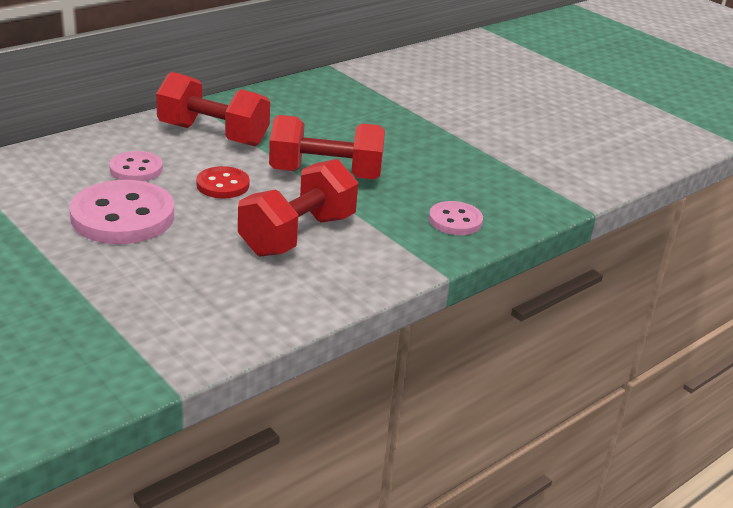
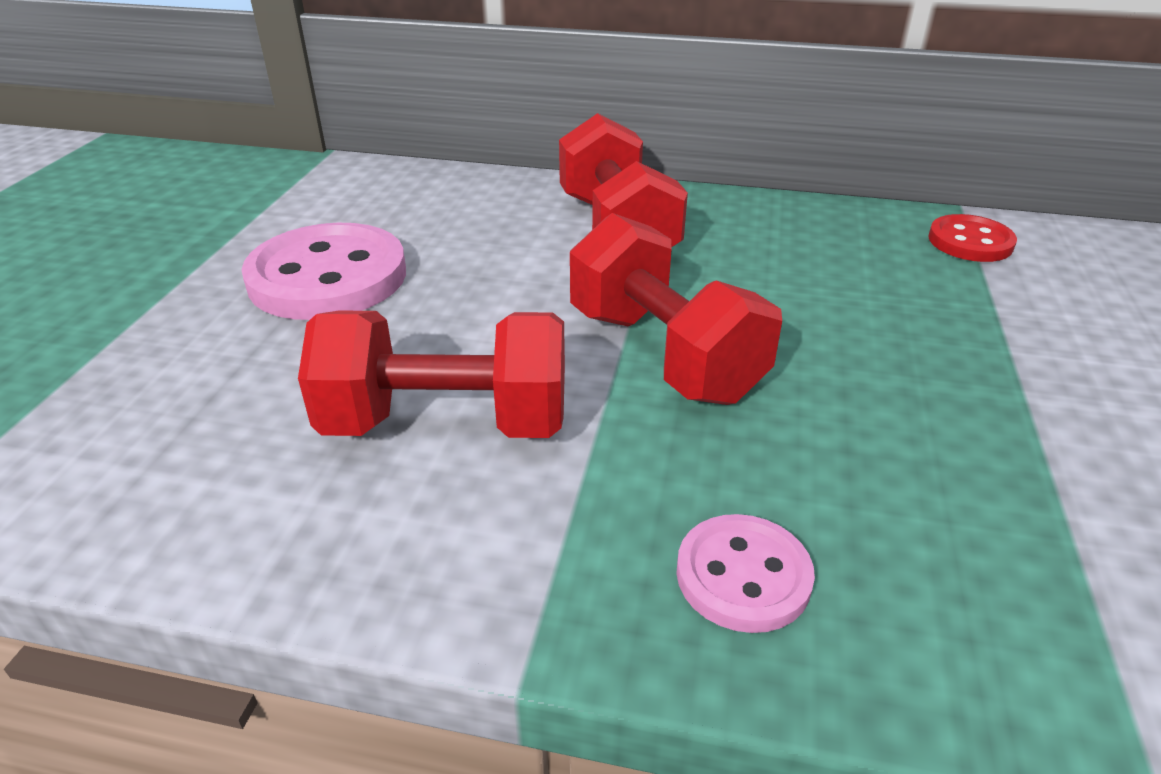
camera: 55 degrees right, 5 degrees up
pink button [109,151,163,181] -> none
red button [196,166,249,199] -> red button moved to [928,214,1017,262]

